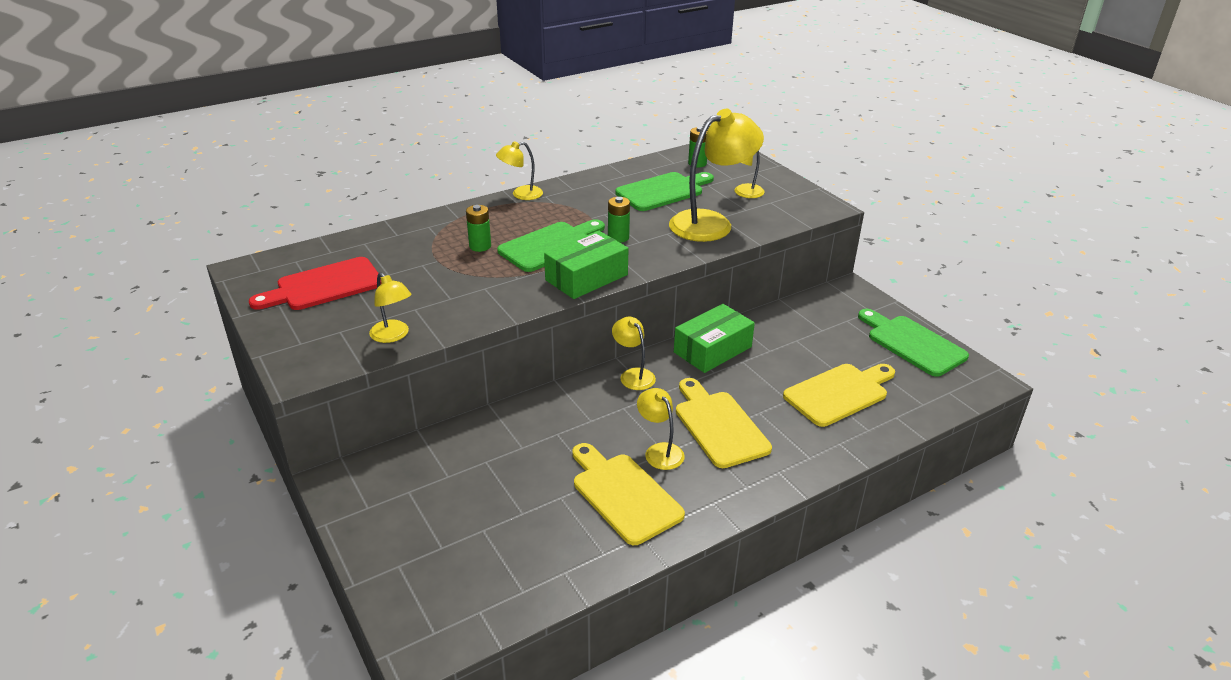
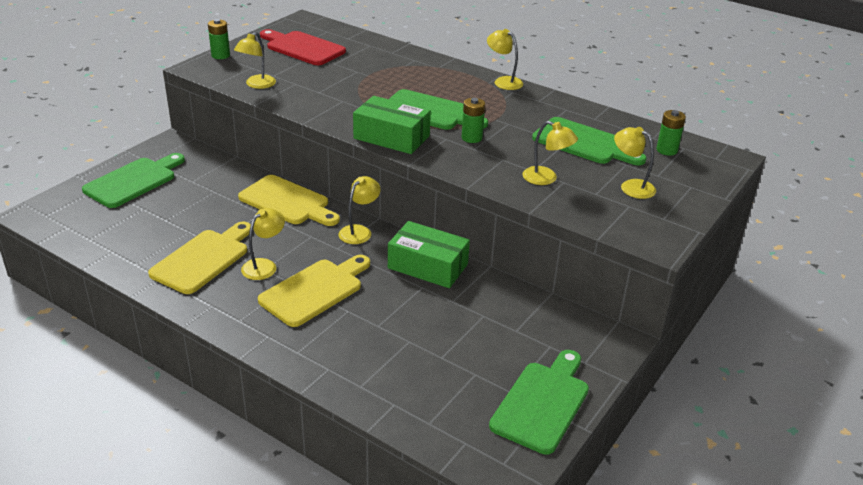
camera: 65 degrees right, 0 degrees up
green battery [466,205,491,252] -> green battery moved to [208,19,230,59]
yellow lamp [669,109,764,242] -> yellow lamp [522,121,578,185], size x0.51
yellow cutting board [783,364,895,427] -> yellow cutting board moved to [238,175,340,226]
none -> green cutting board [82,153,185,208]

